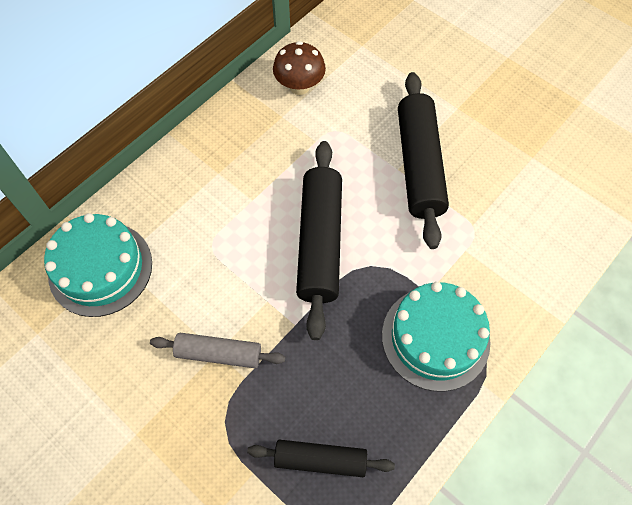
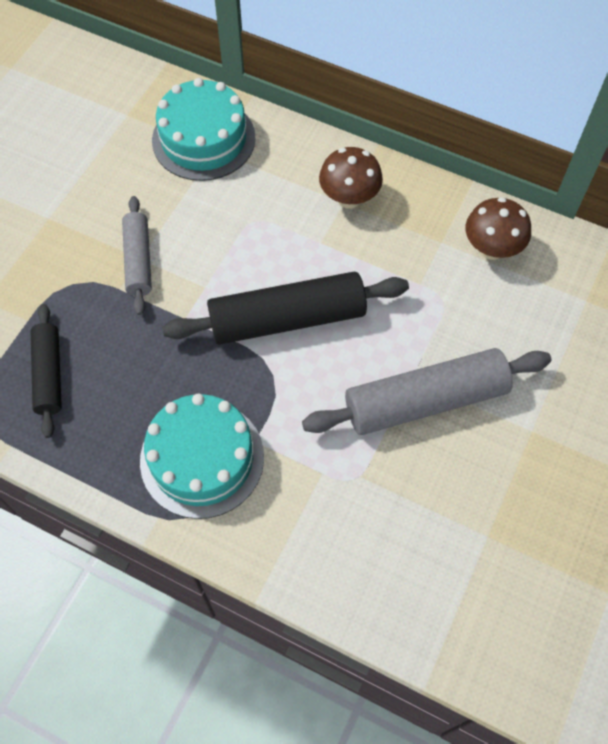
camera: 75 degrees right, 0 degrees up
black rolling pin [398,72,449,249] -> grey rolling pin [302,348,551,435]
none -> brown mushroom [319,147,383,209]

